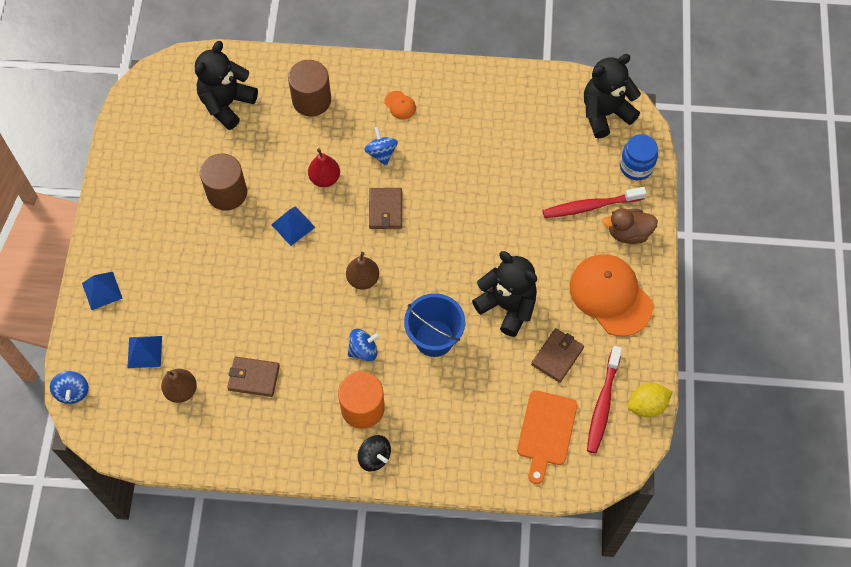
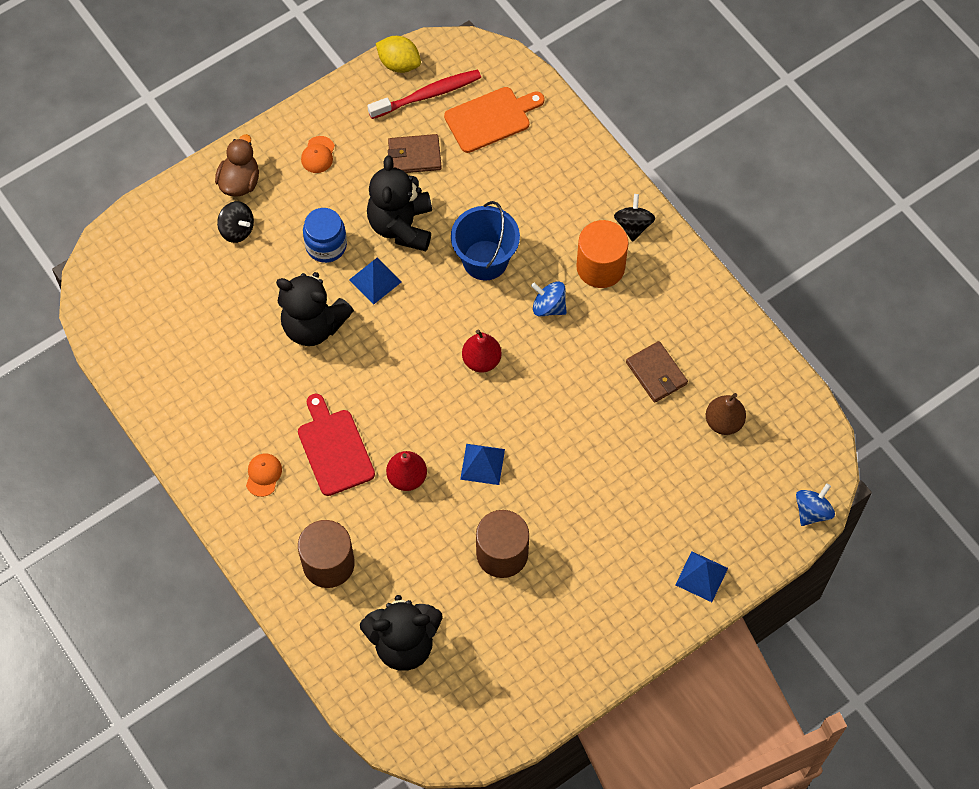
camera: 130 degrees left, 0 degrees up
blue pyramid [127,336,162,368] -> blue pyramid moved to [349,258,401,305]
brown pear [346,252,379,290] -> red pear [462,330,502,372]
blue spinning top [364,127,398,166] -> red cutting board [298,394,375,496]
brown wallet [369,188,402,229] -> none
red toothbrush [543,187,647,218] -> black spinning top [217,201,254,243]
orange cap [569,254,653,336] -> orange cap [301,136,335,173], size x0.41
black teddy bear [584,54,641,139] -> black teddy bear moved to [276,272,354,346]
brown duck [602,208,658,244] -> brown duck turned 120 degrees counterclockwise [215,134,259,197]
blue jar [620,134,658,180] -> blue jar moved to [303,208,347,263]

